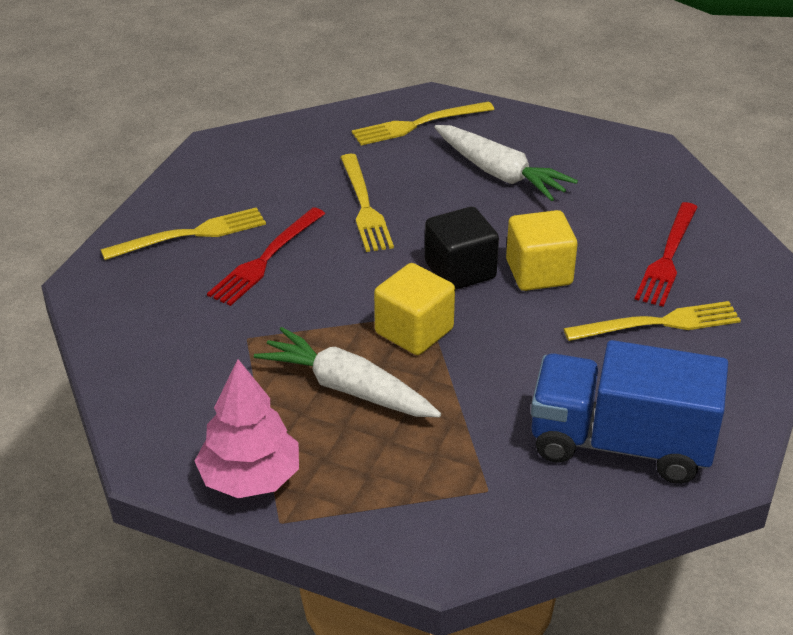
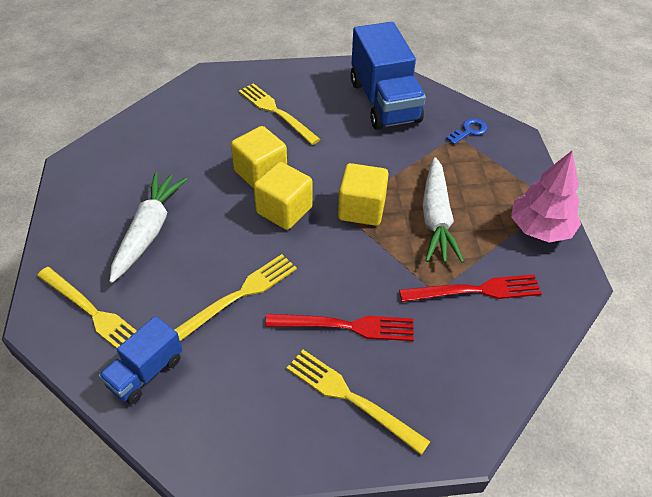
camera: 120 degrees left, 10 degrees up
black cube [425,207,499,290] -> yellow cube [253,162,313,230]
red fork [635,202,698,307] -> red fork moved to [399,275,542,302]
none -> blue truck [98,316,182,404]
none -> blue key [446,118,487,145]

